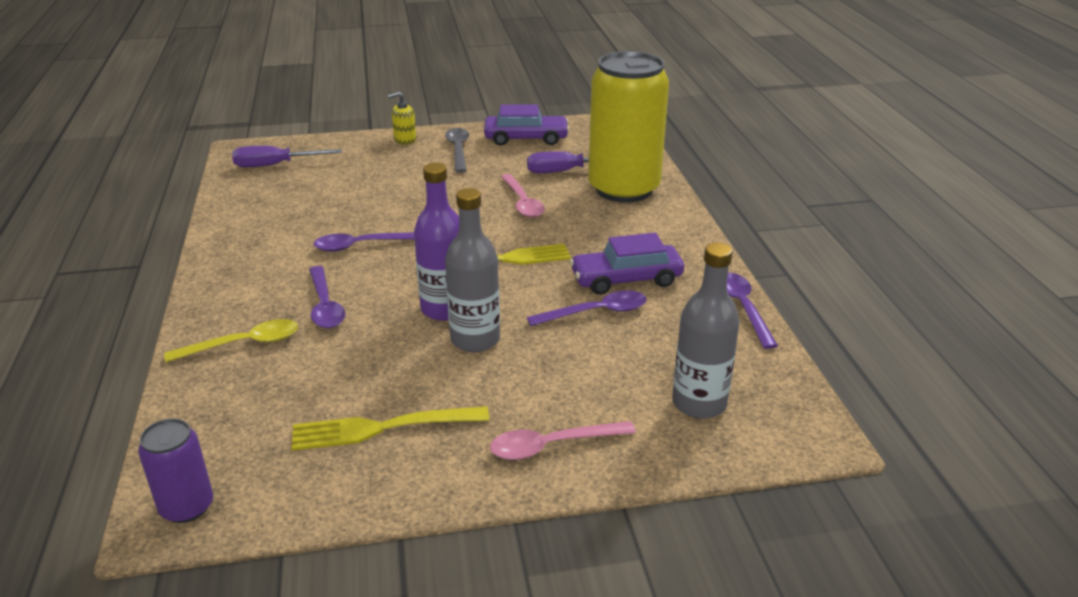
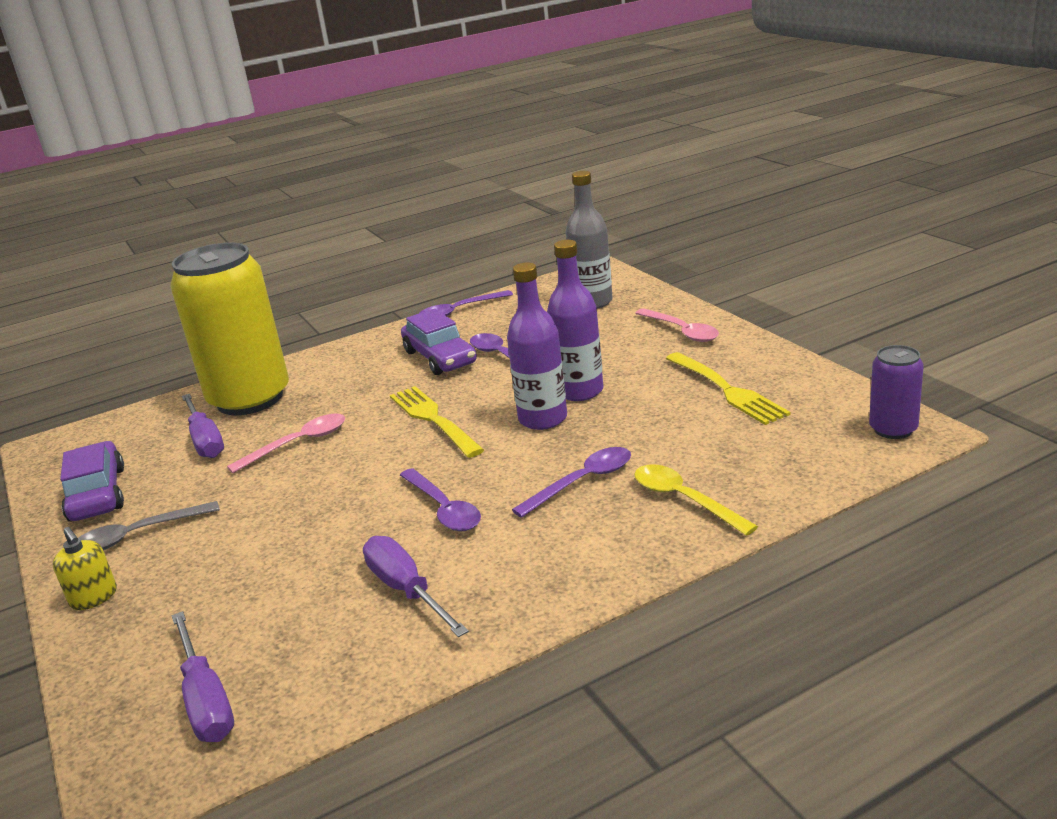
camera: 105 degrees left, 5 degrees down
grey bottle [445,188,500,352] -> purple bottle [547,240,603,401]
none -> purple screwdriver [363,536,469,637]

